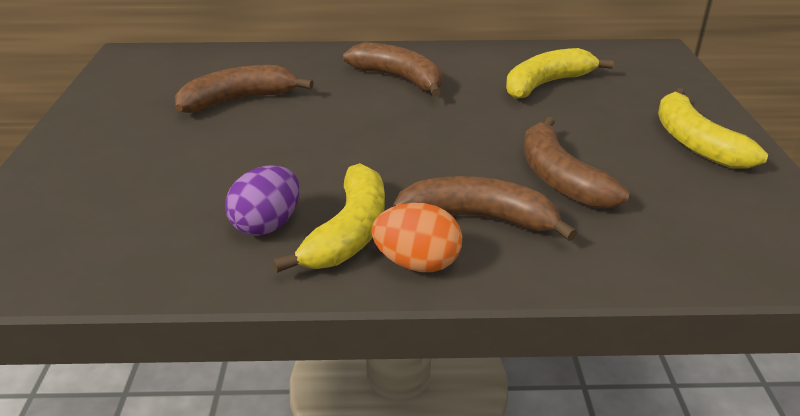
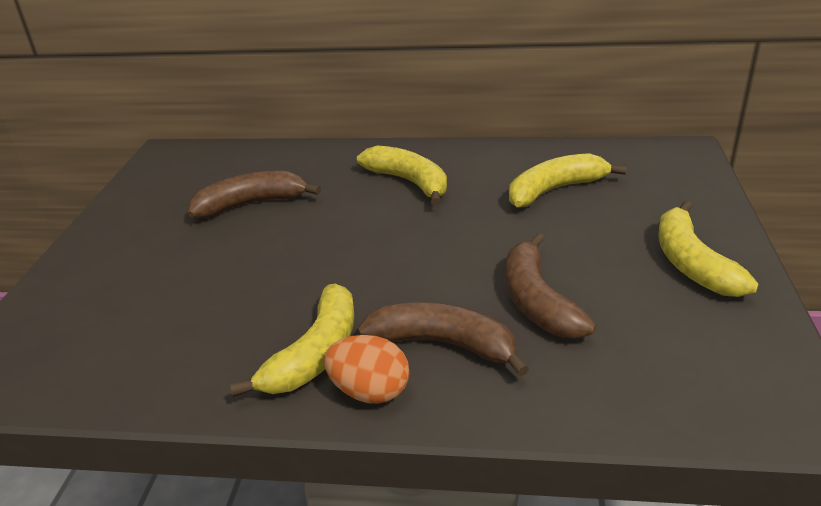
camera: 10 degrees right, 0 degrees up
purple egg [225,165,300,236] -> none
brown banana [343,42,443,97] -> yellow banana [357,146,447,206]

